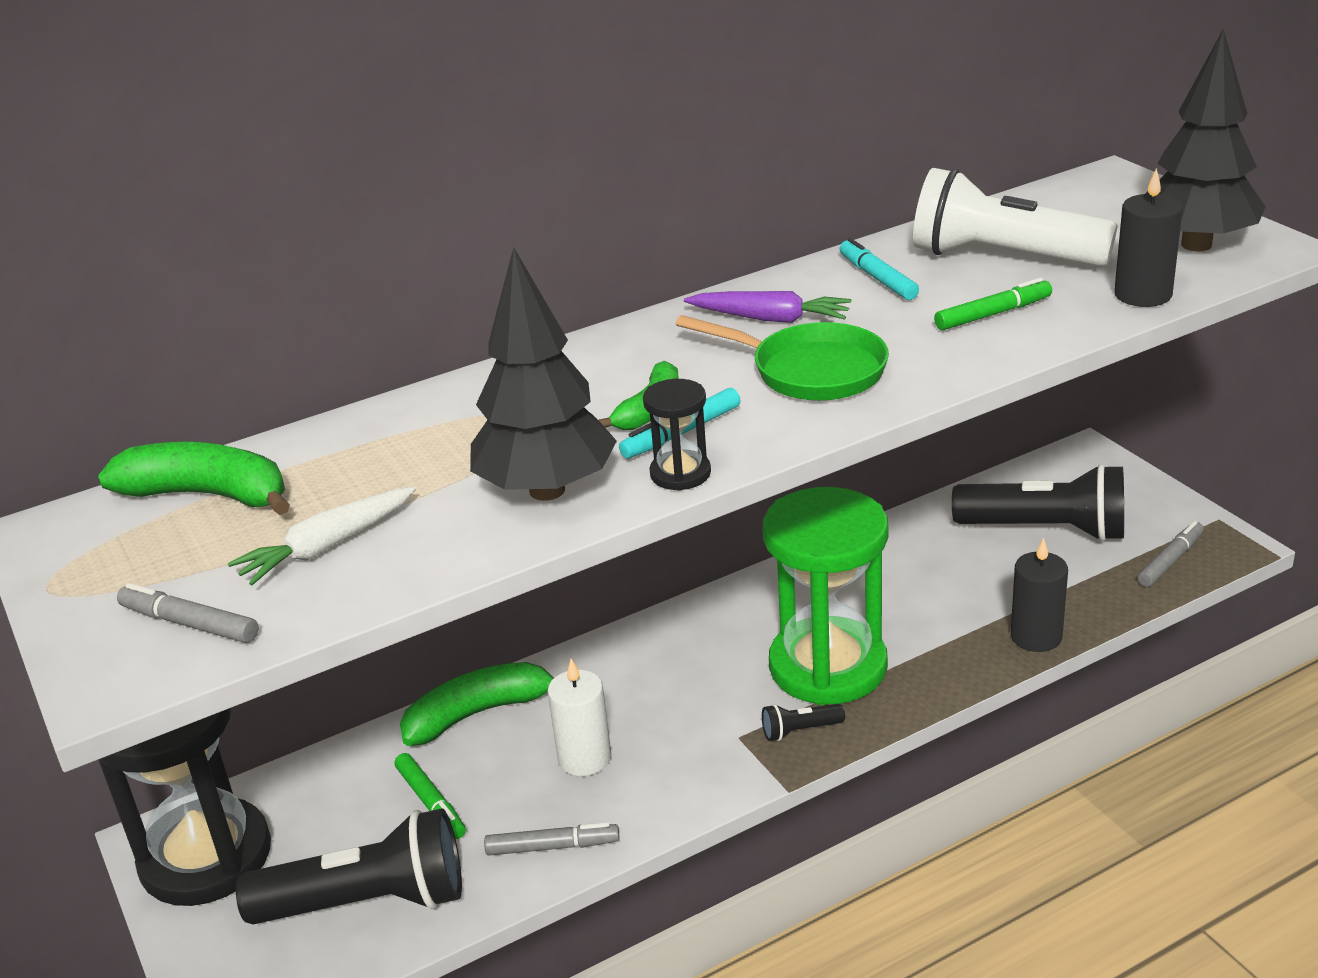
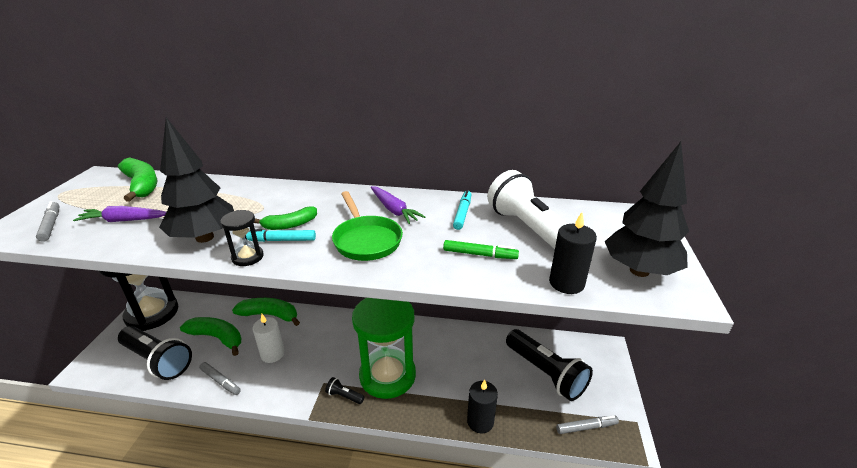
camera: 35 degrees right, 0 degrees up
white carrot [228,486,416,585] -> purple carrot [73,206,166,222]
green marker [394,753,466,839] -> green banana [180,317,241,356]

